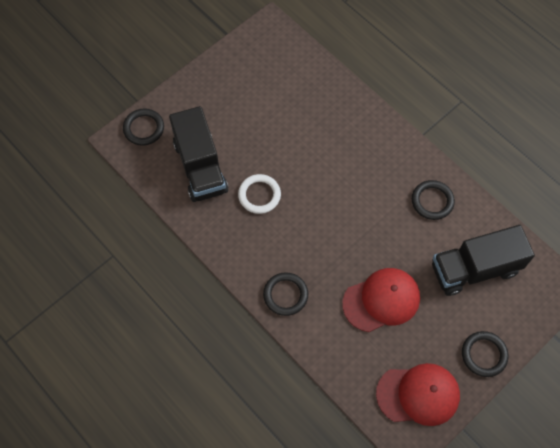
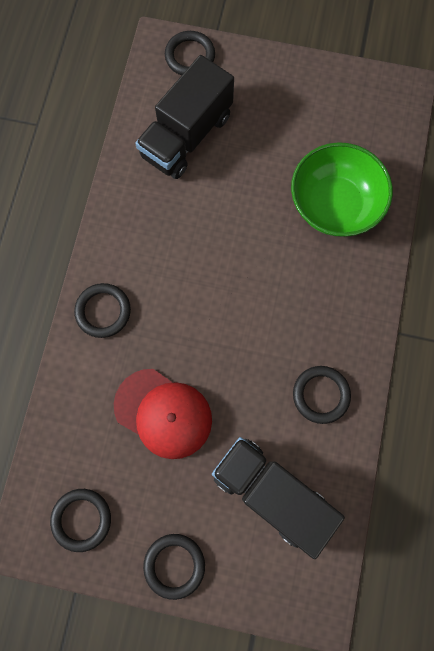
camera: 55 degrees right, 10 degrees up
white ring [238,174,281,214] -> none
red cap [376,363,460,426] -> black ring [50,489,111,552]
none -> green bowl [291,142,393,237]

